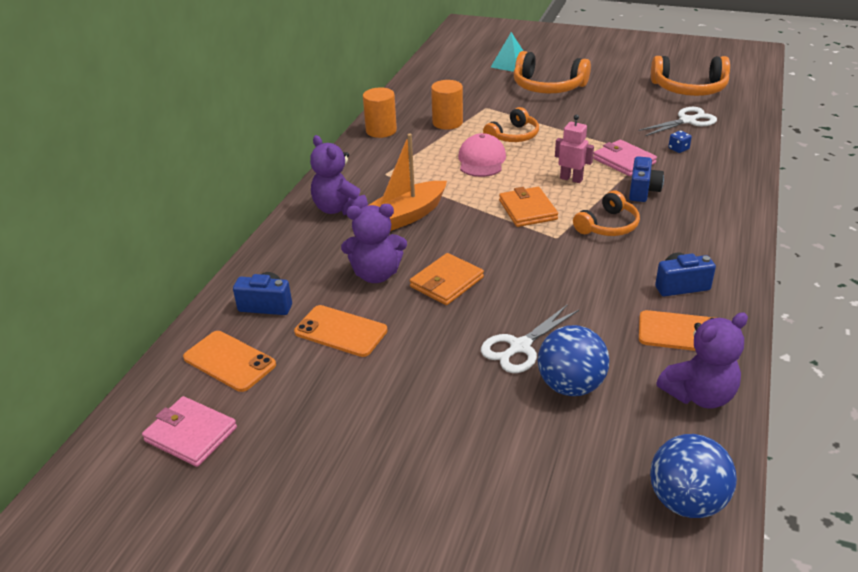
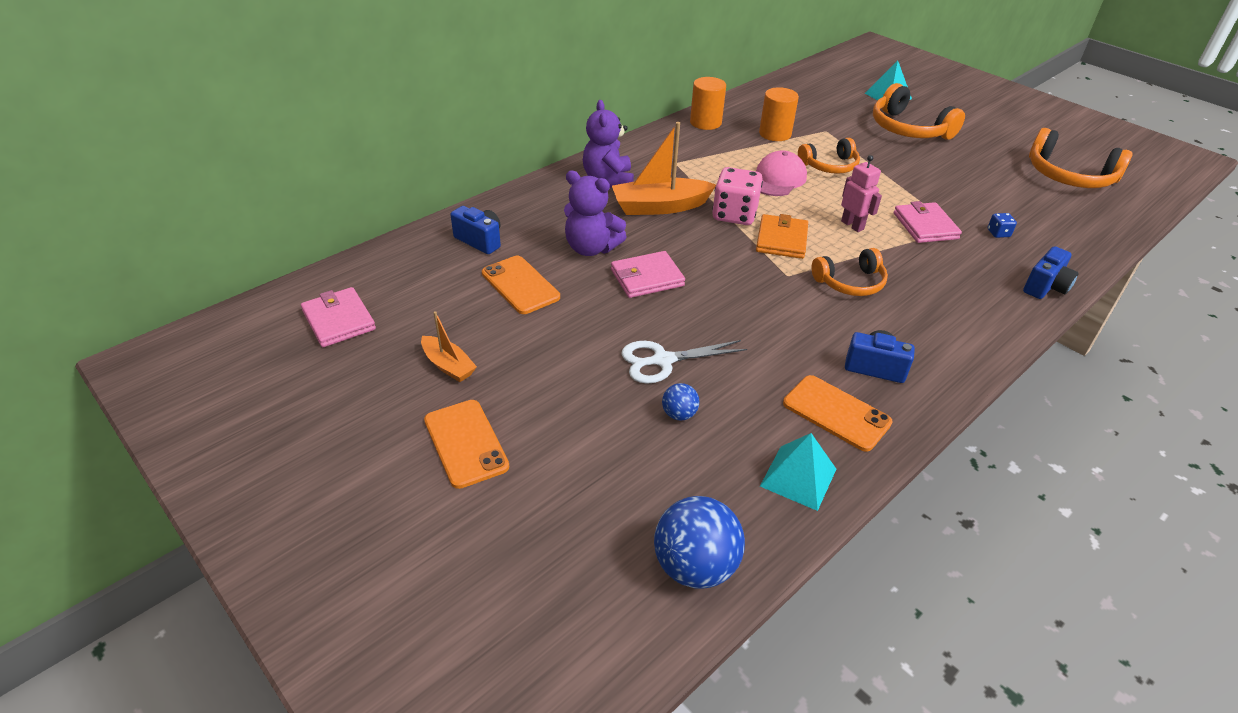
camera: 25 degrees right, 5 degrees up
orange phone [183,331,276,392] -> orange phone moved to [424,400,509,489]
orange wallet [410,253,484,305] -> pink wallet [611,251,685,298]
blue ball [538,325,609,396] -> blue ball [662,383,699,421], size x0.50
blue camera [629,156,664,202] -> blue camera moved to [1023,246,1079,299]
white scissors [638,107,717,136] -> none
purple teddy bear [656,312,748,409] -> turquoise pyramid [760,433,836,511]
none -> orange boat [421,311,477,382]
none -> pink dice [712,167,763,225]

